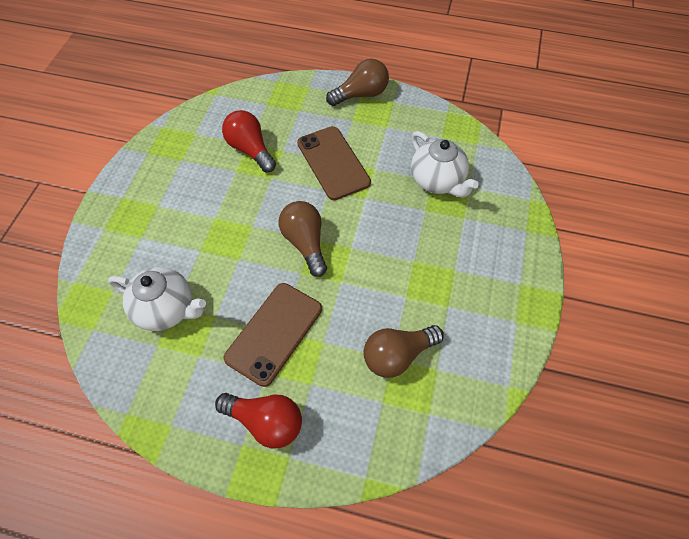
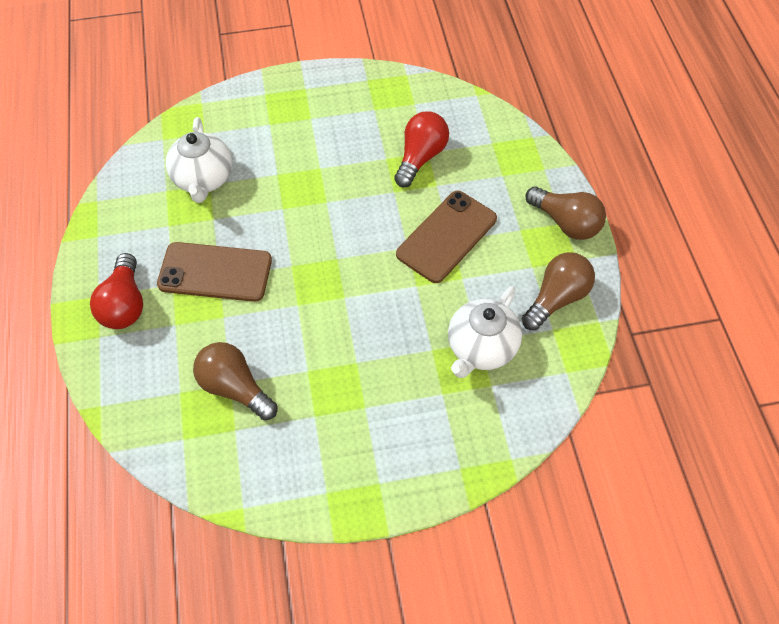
camera: 65 degrees right, 0 degrees up
brown light bulb [279,201,327,277] -> brown light bulb moved to [522,252,595,330]

